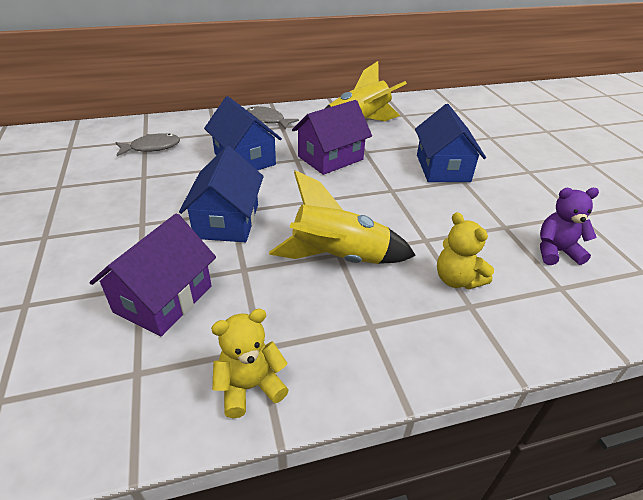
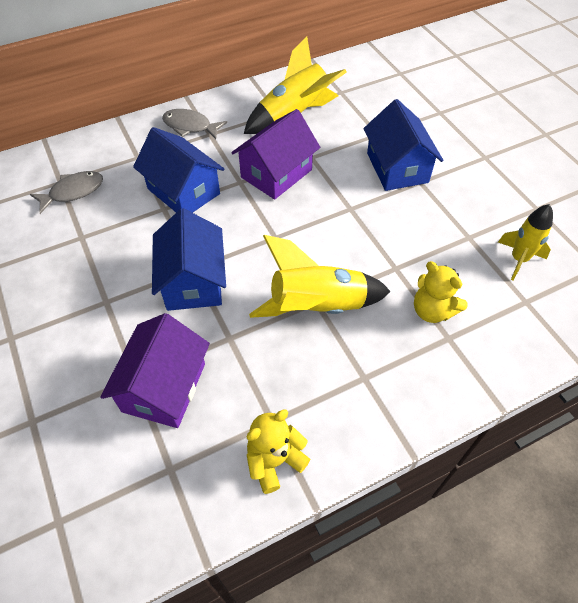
camera: 10 degrees left, 15 degrees up
purple teddy bear [540,188,599,265] -> yellow rocket [498,204,553,281]

